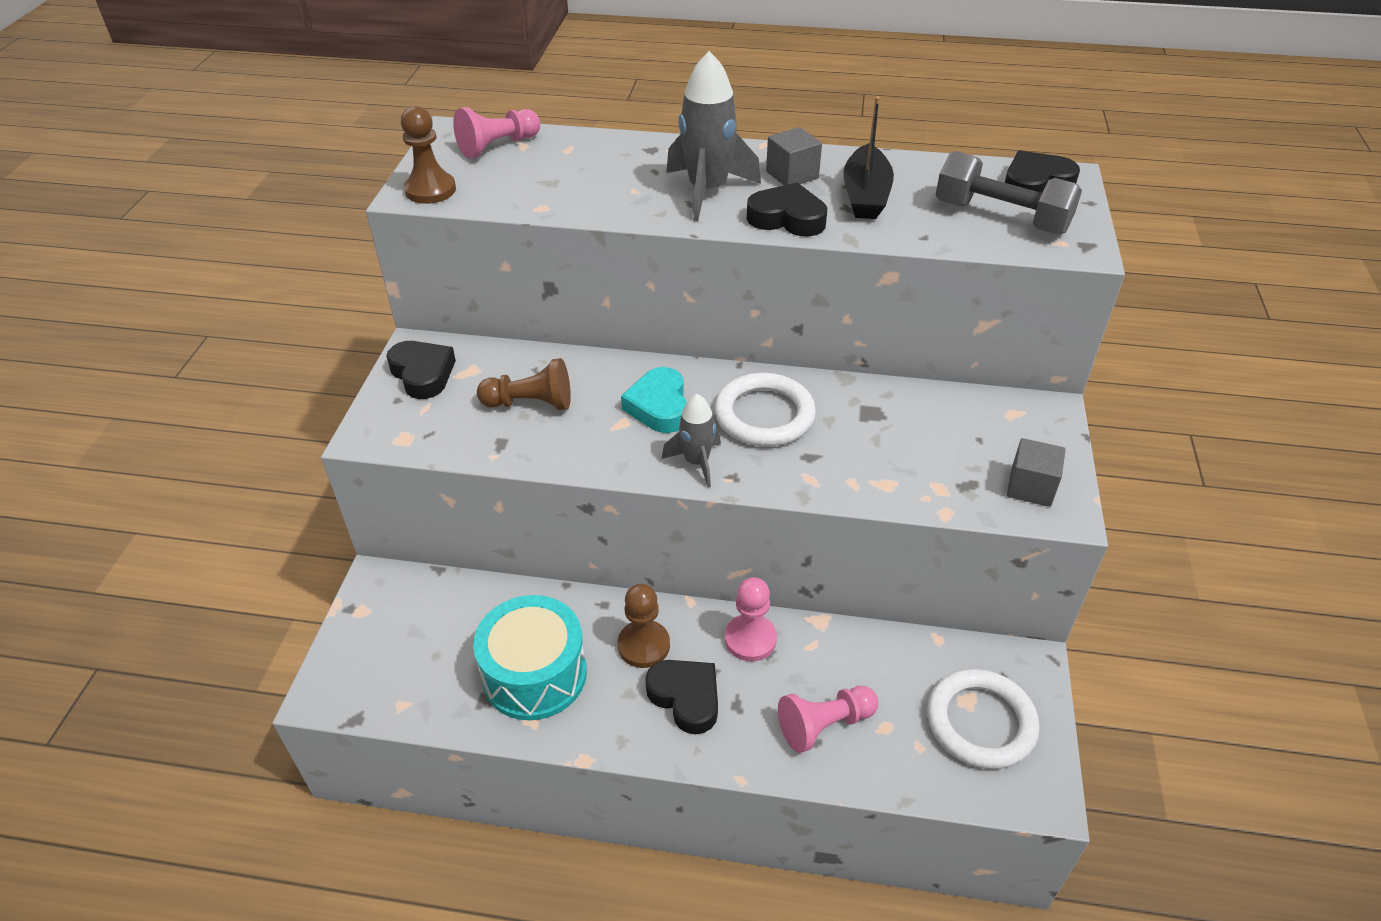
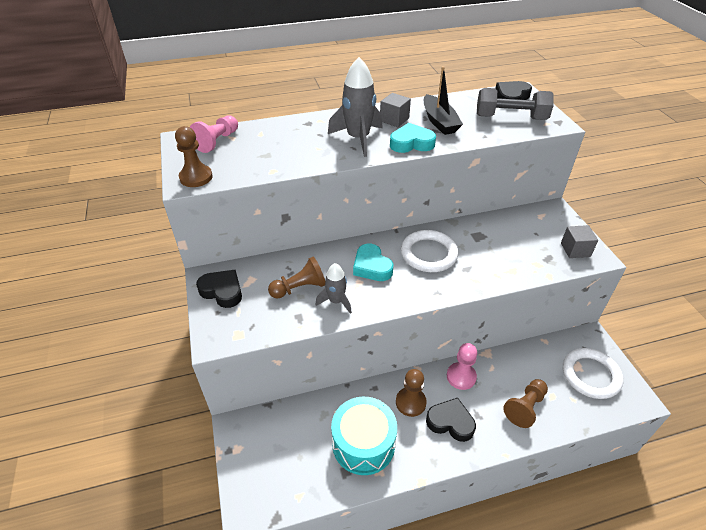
camera: 25 degrees left, 0 degrees up
grey rocket [662,394,721,487] -> grey rocket moved to [315,263,352,314]
black heart [747,182,827,237] -> turquoise heart [390,123,436,153]
pink pawn [778,686,878,753] -> brown pawn [503,379,548,428]

